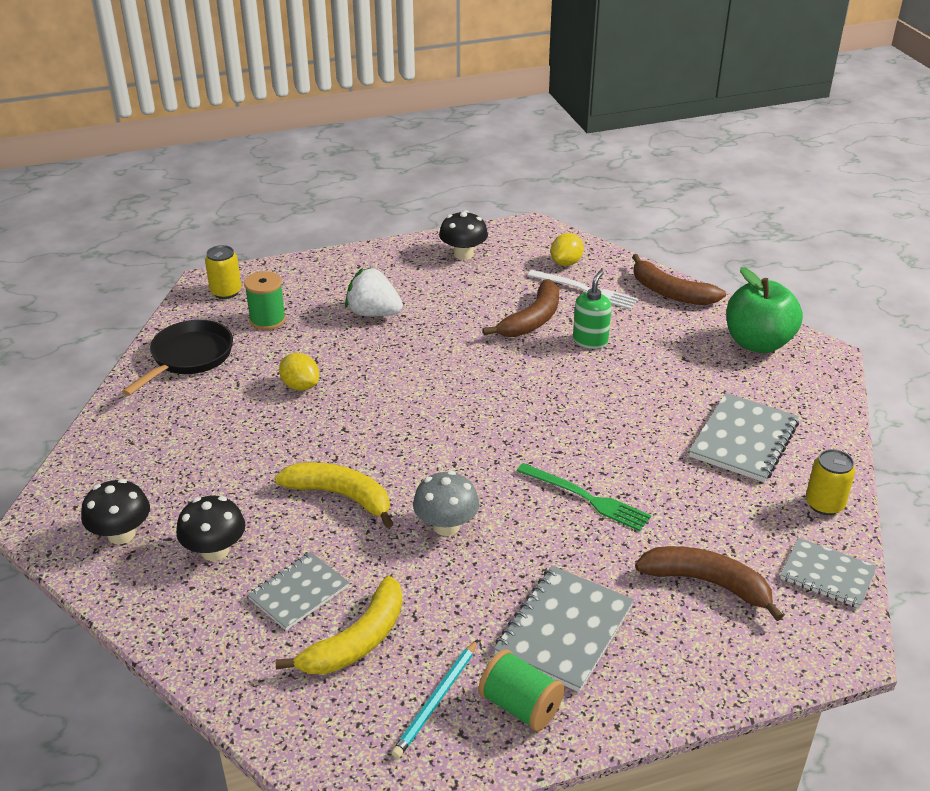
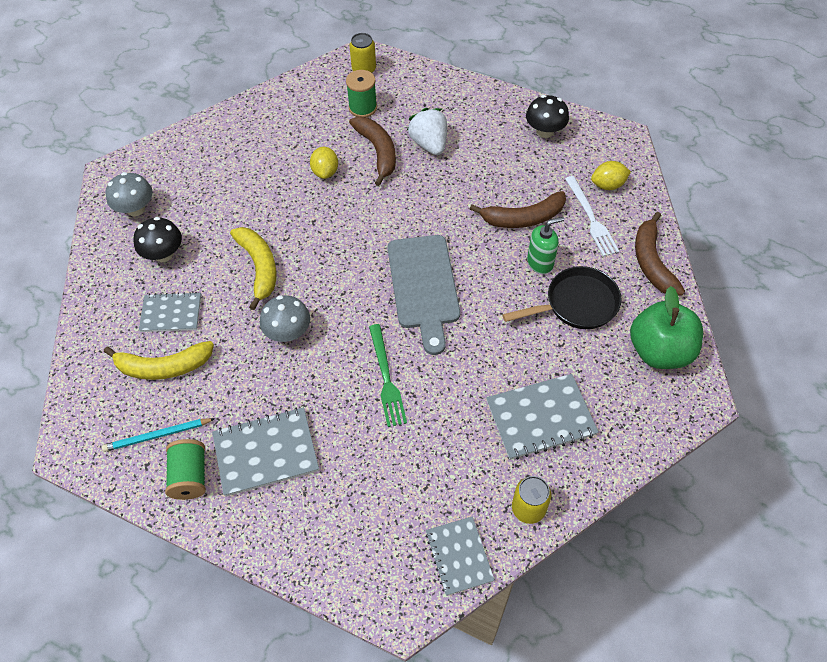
camera: 45 degrees right, 20 degrees up
black mushroom [81,479,150,544] -> grey mushroom [106,172,153,216]
black pan [122,320,233,396] -> black pan moved to [502,266,621,329]
brown banana [635,546,783,621] -> brown banana moved to [349,117,396,186]
none -> grey cutting board [387,235,460,355]

